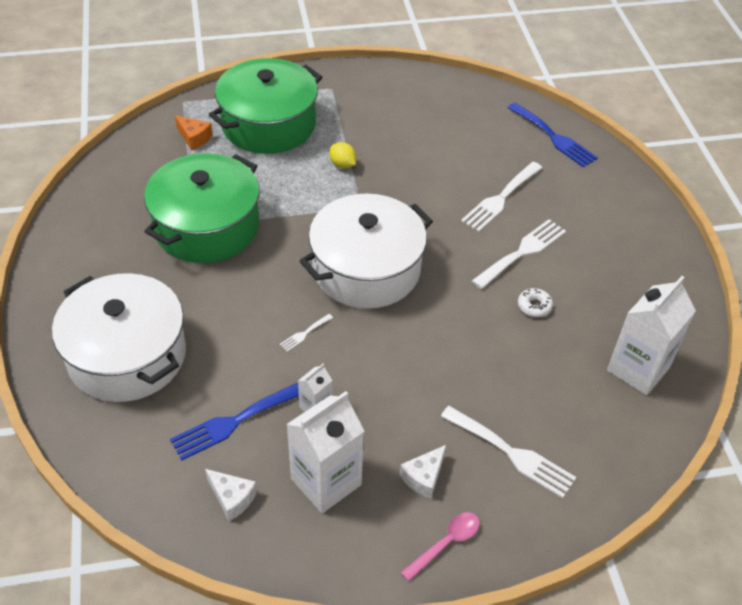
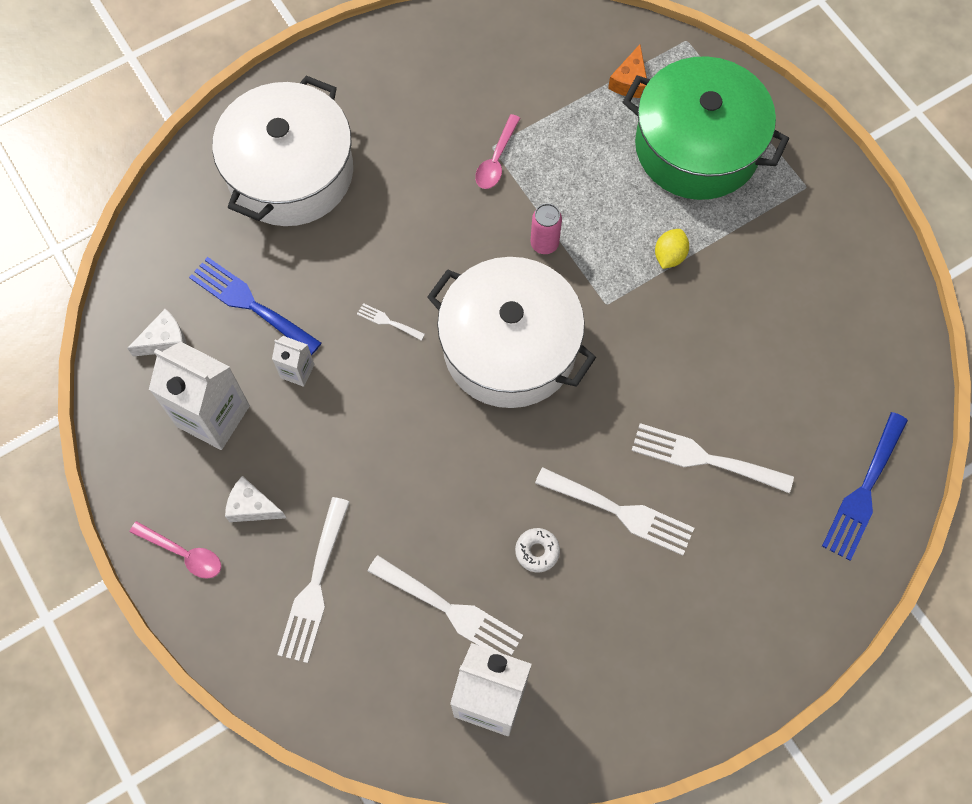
camera: 70 degrees right, 20 degrees up
green pot [144,153,259,263] -> pink spoon [475,114,520,189]
white cheese [205,469,257,521] -> white cheese turned 135 degrees counterclockwise [127,309,187,357]
none -> white fork [368,555,523,655]
none -> pink can [531,203,562,254]

